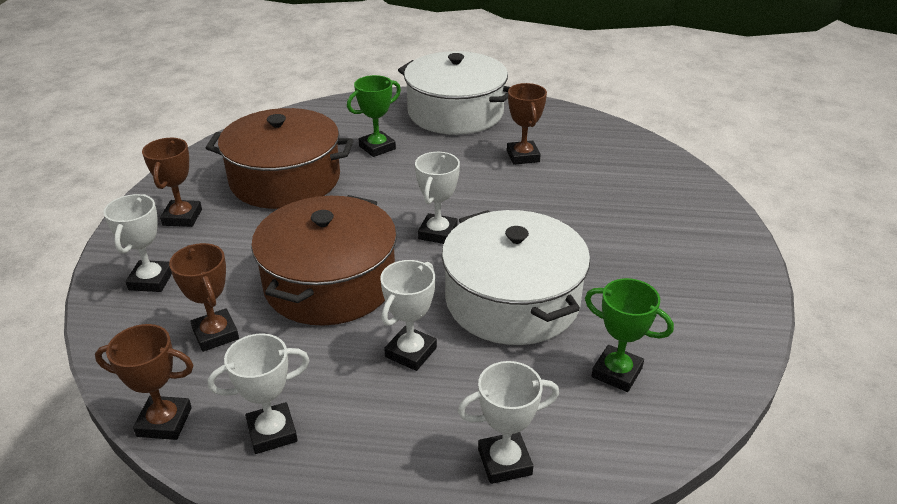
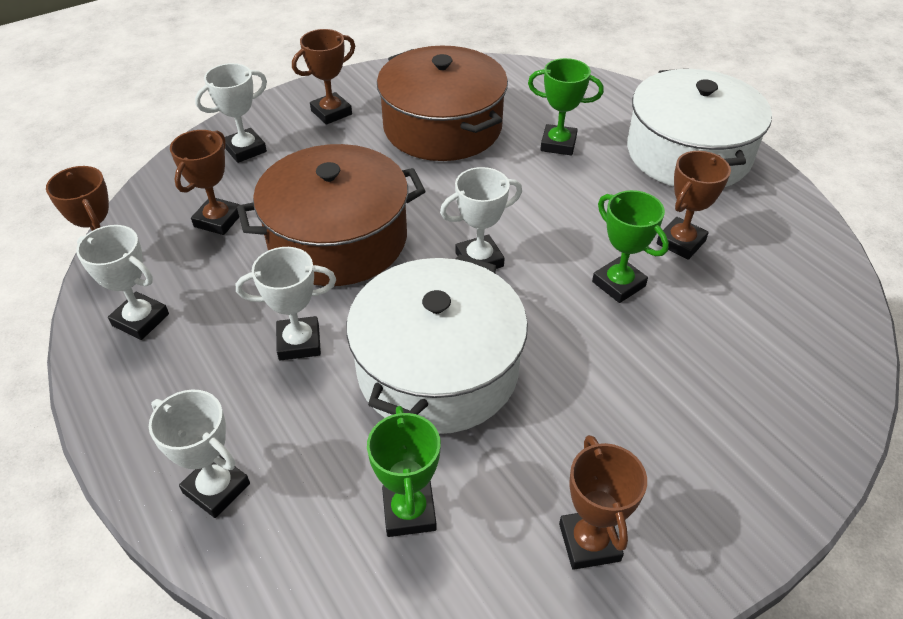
camera: 50 degrees right, 10 degrees up
none -> brown trophy [559,435,647,570]
none -> green trophy [592,190,669,303]

